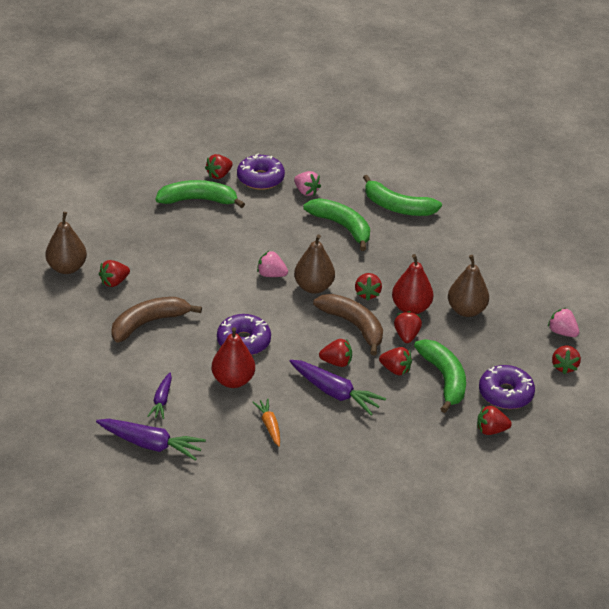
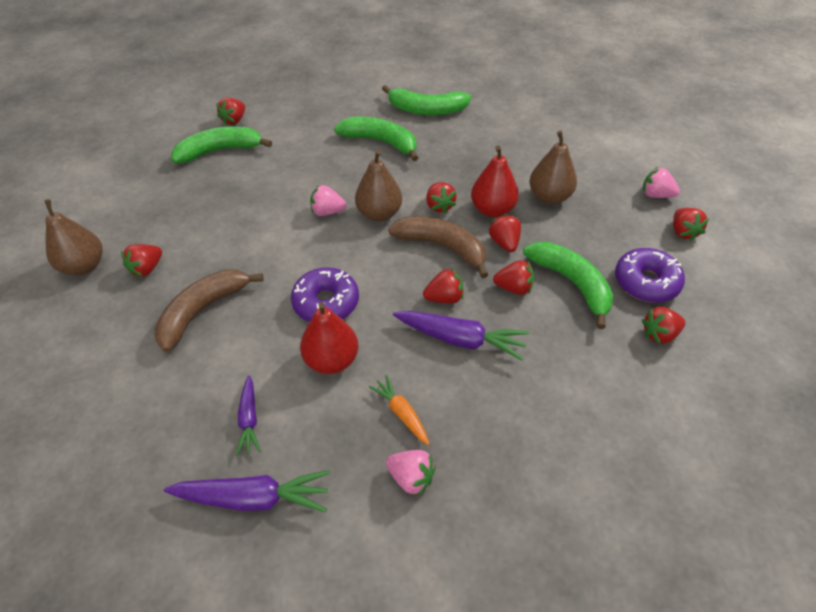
camera: 15 degrees left, 10 degrees up
purple donut [237,154,285,190] -> none
pink strawberry [294,171,321,196] -> pink strawberry moved to [386,450,436,496]

